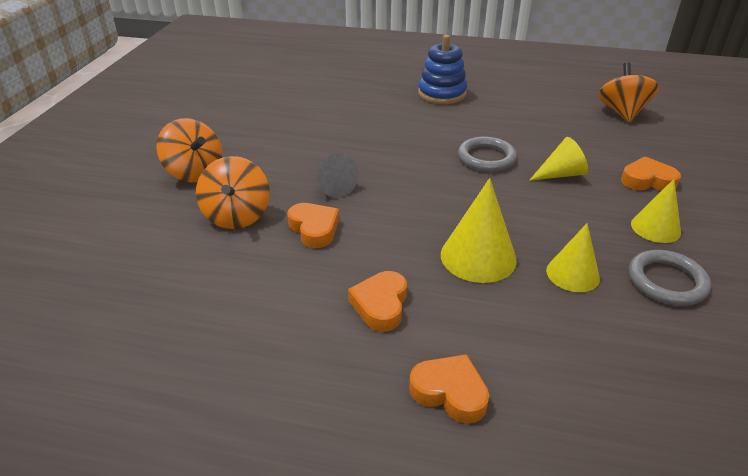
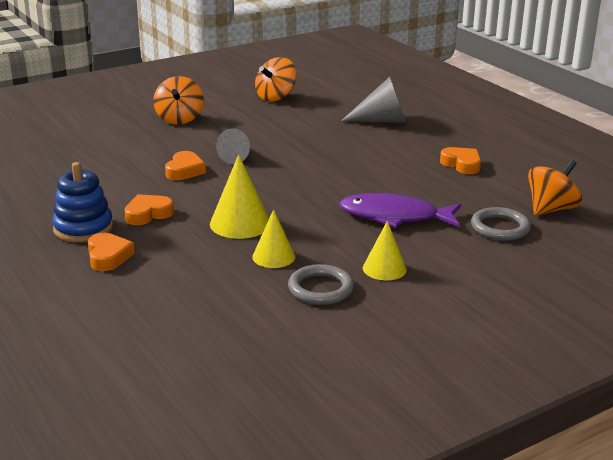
camera: 45 degrees right, 10 degrees down
orange spinning top [196,156,270,229] -> orange spinning top moved to [255,57,296,102]
blue stacking toy [418,35,467,104] -> blue stacking toy moved to [52,162,113,242]
grey ring [458,136,517,172] -> grey ring moved to [471,207,531,241]
yellow cone [529,137,588,181] -> purple fish [339,193,461,228]
orange heart [621,156,681,191] -> orange heart moved to [440,147,481,174]
none -> grey cone [341,77,406,123]

